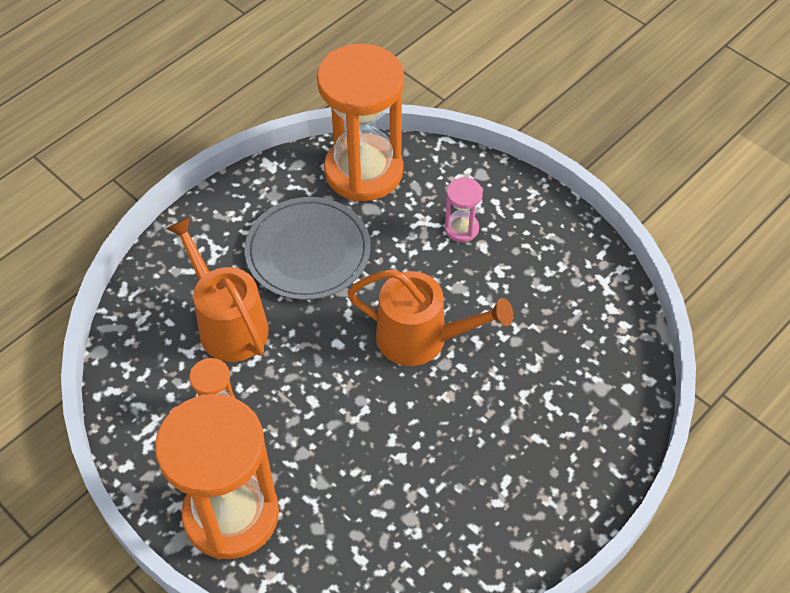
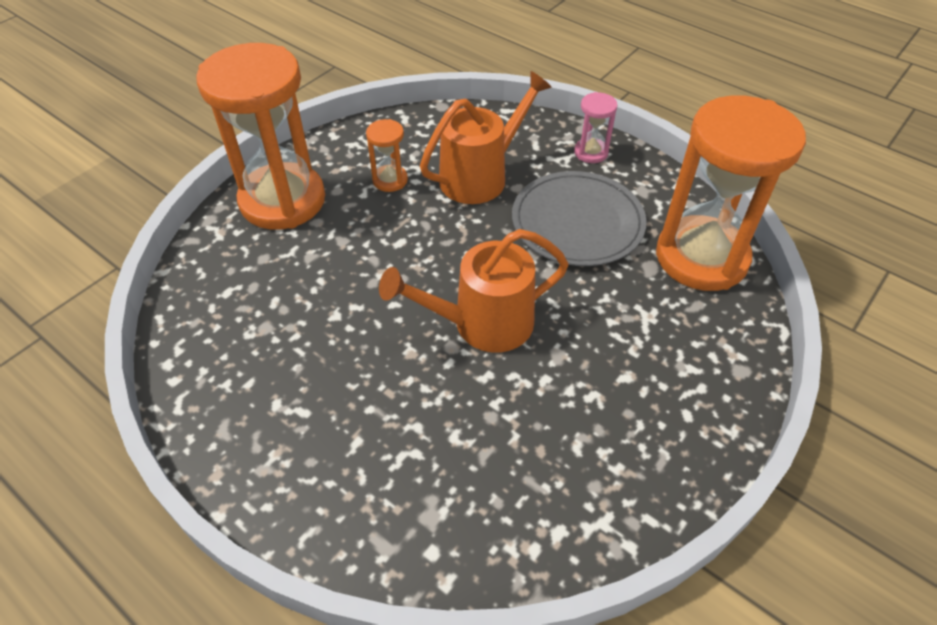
camera: 85 degrees right, 5 degrees down
orange watering can [347,269,513,366] -> orange watering can turned 60 degrees clockwise [379,229,569,353]
pink hourglass [445,178,483,242] -> pink hourglass moved to [574,92,617,163]

